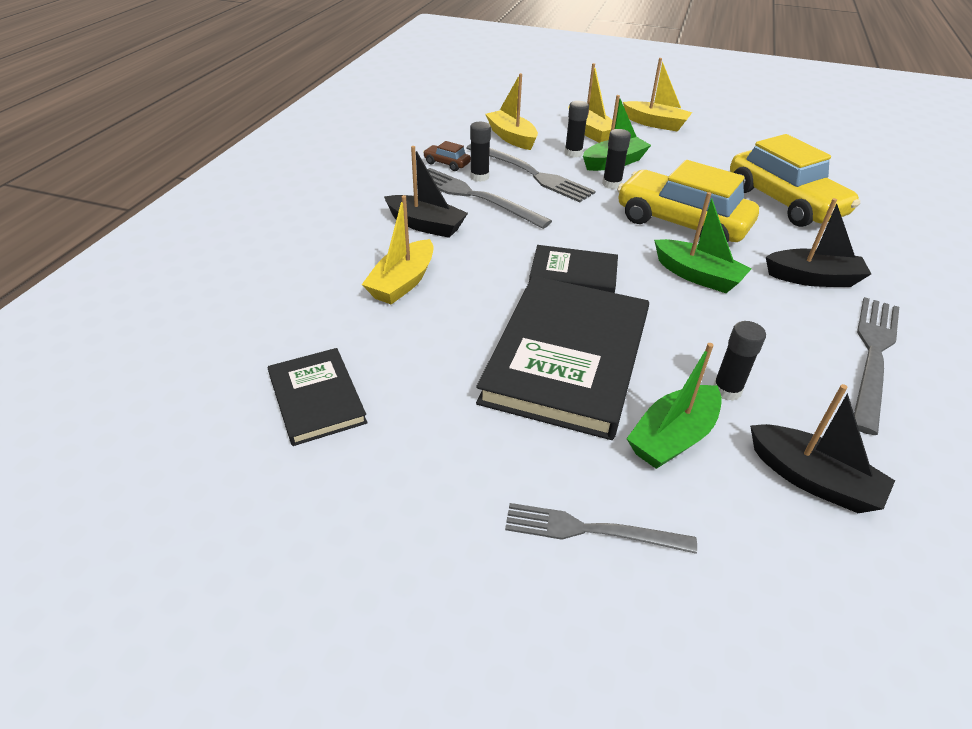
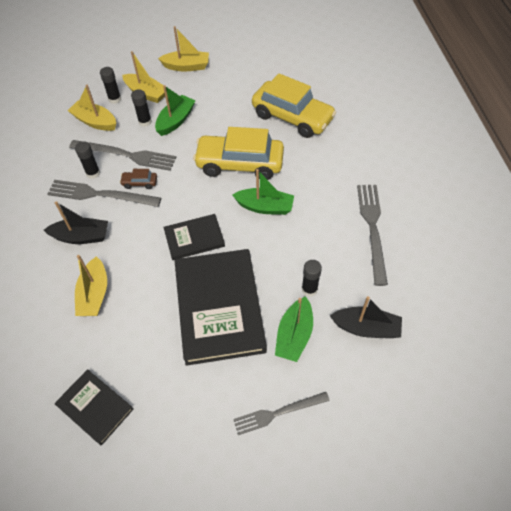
camera: 25 degrees left, 15 degrees up
brown car [423,141,471,171] -> brown car moved to [120,169,157,189]
black glue stick [602,129,631,189] -> black glue stick moved to [100,67,121,104]
black boat [766,198,871,287] -> none

